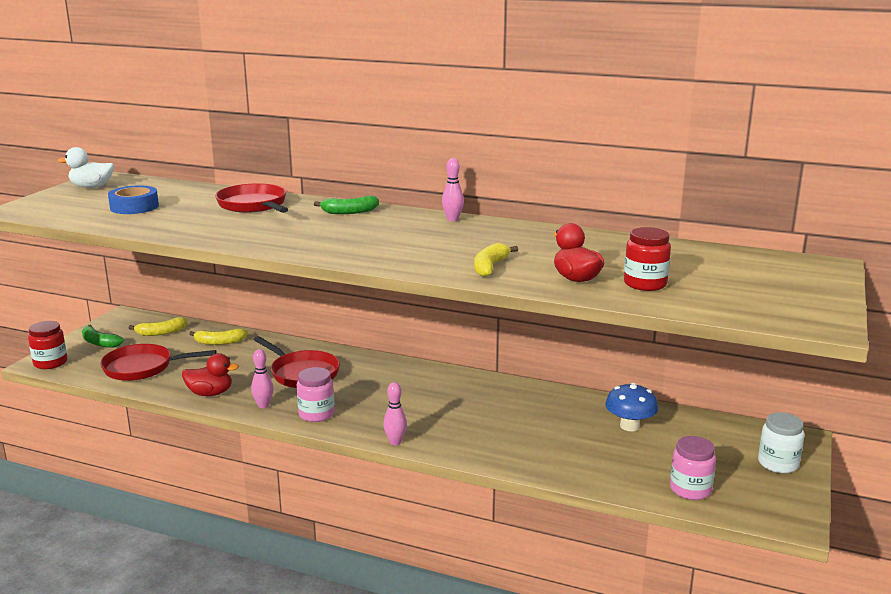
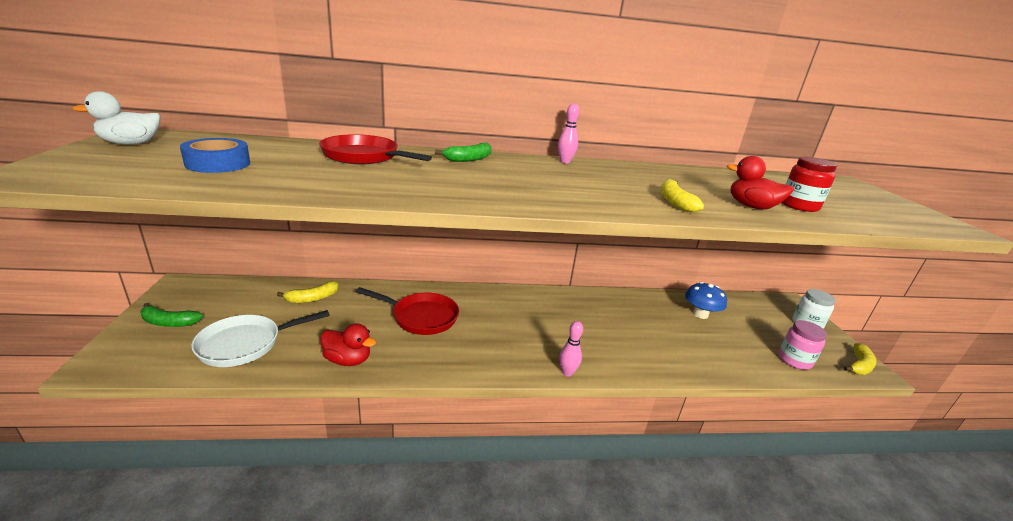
camera: 30 degrees left, 5 degrees up
red jar [28,321,67,369] -> none
red pan [100,344,217,381] -> white pan [191,310,330,367]
yellow banana [129,317,187,336] -> yellow banana moved to [844,343,876,375]
red duck [182,353,239,396] -> red duck turned 45 degrees clockwise [320,323,376,366]
pink bowling pin [251,349,274,408] -> none
pink jar [297,367,335,422] -> none

